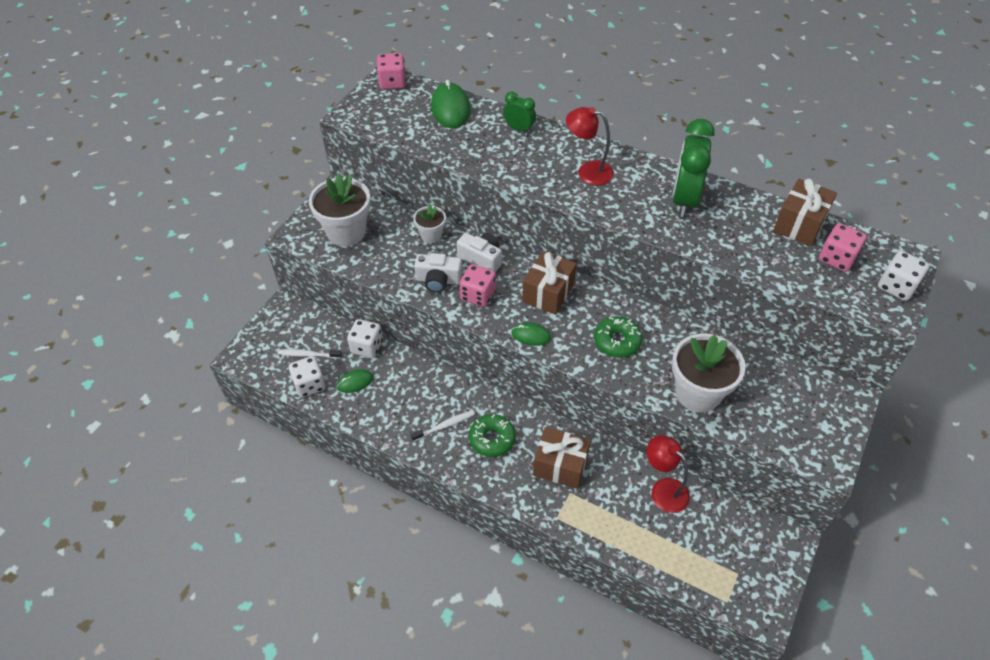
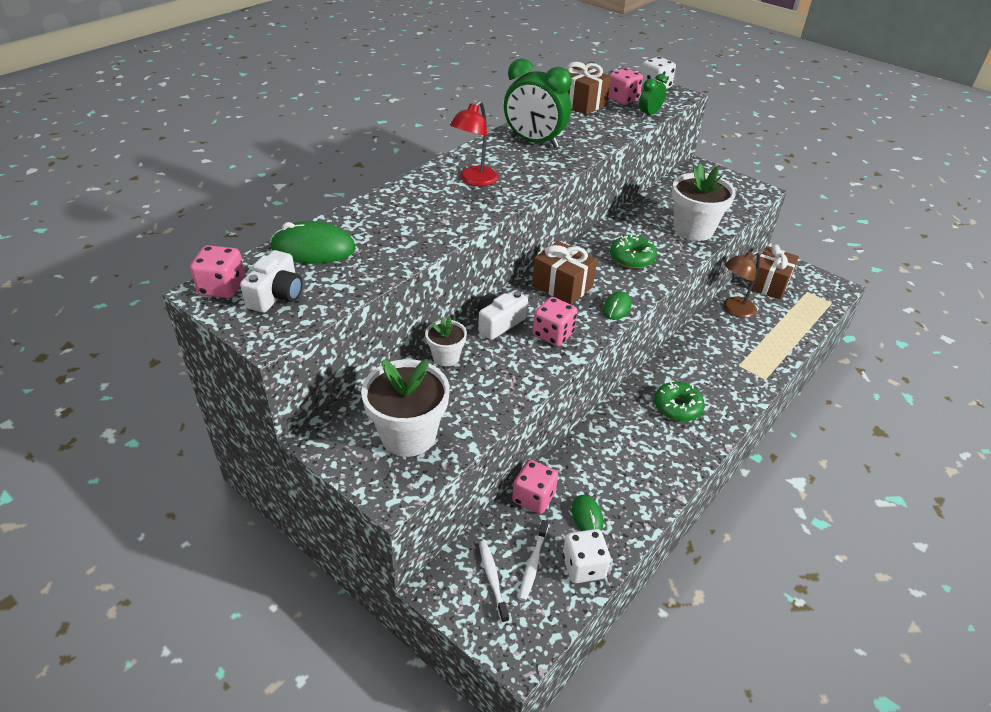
camera: 80 degrees left, 10 degrees down
white dice [347,319,383,358] -> pink dice [512,460,558,514]
white toothbrush [410,410,475,442] -> white toothbrush moved to [479,541,509,623]
white camera [414,253,462,293] -> white camera moved to [240,250,302,313]
green clock [503,92,536,133] -> green clock moved to [639,74,668,118]
brown gift [533,427,591,489] -> brown gift moved to [748,244,799,300]
red lamp [647,435,690,513] -> brown lamp [723,251,760,318]

